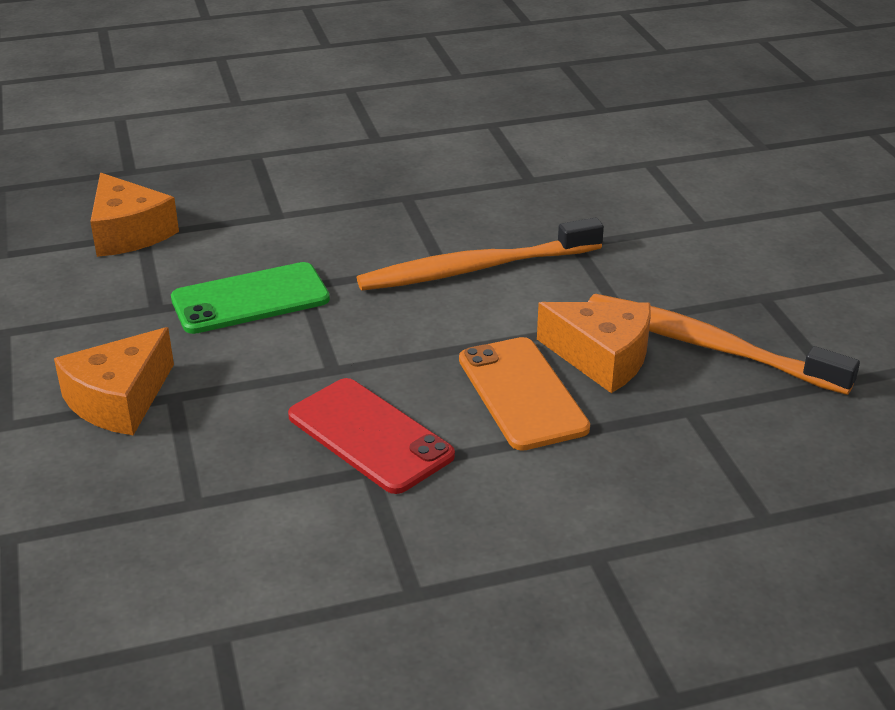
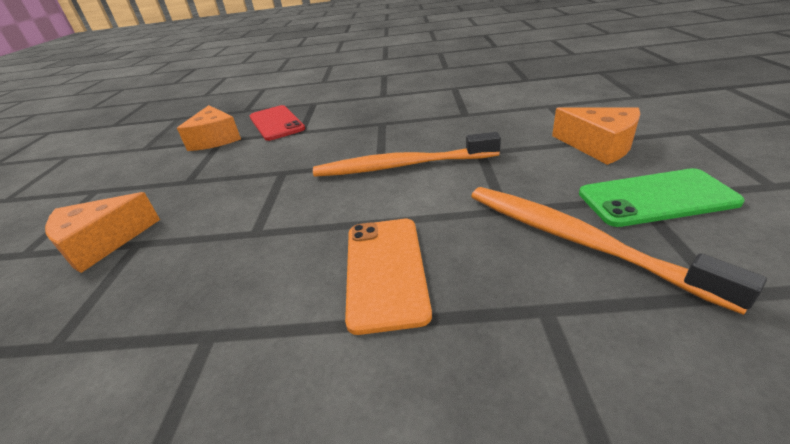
camera: 20 degrees right, 0 degrees up
green phone [171,262,330,334] -> green phone moved to [579,168,745,227]
red phone [288,378,455,494] -> red phone moved to [250,105,305,141]
orange cheese [537,302,651,393] -> orange cheese moved to [552,107,640,165]

